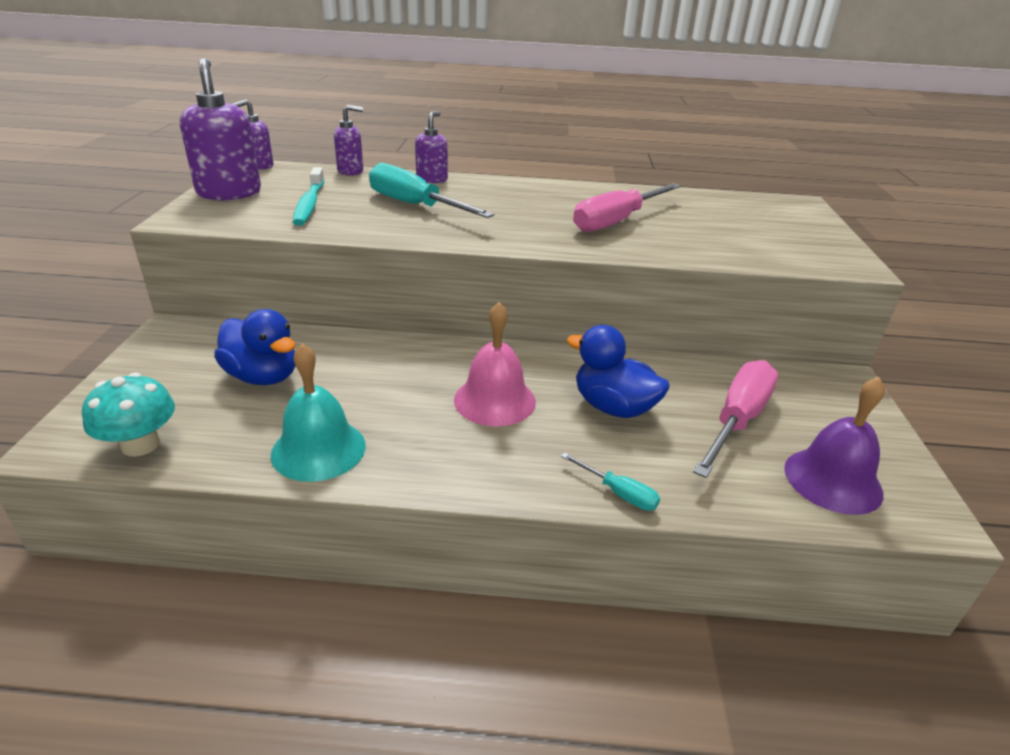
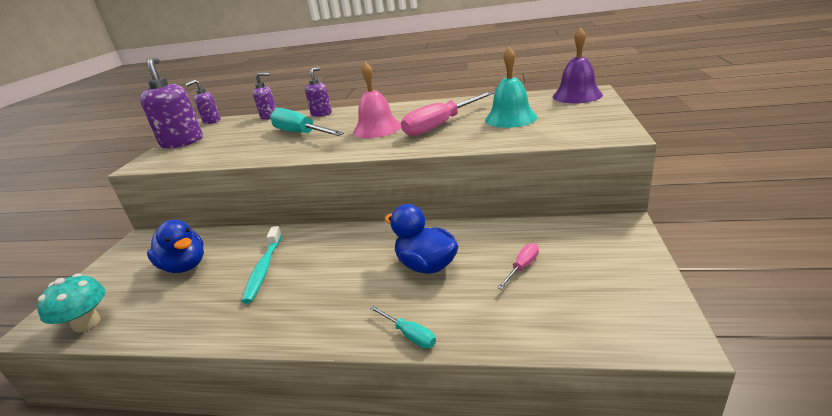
camera: 10 degrees right, 5 degrees down
turquoise bell [271,343,366,482] -> turquoise bell moved to [485,47,537,128]
turquoise toothbrush [293,167,324,226] -> turquoise toothbrush moved to [242,226,282,304]
pink bell [454,302,536,427] -> pink bell moved to [353,62,401,138]
pink screwdriver [693,360,778,478] -> pink screwdriver [497,243,539,290], size x0.48
purple bell [784,377,885,515] -> purple bell moved to [552,28,603,103]

